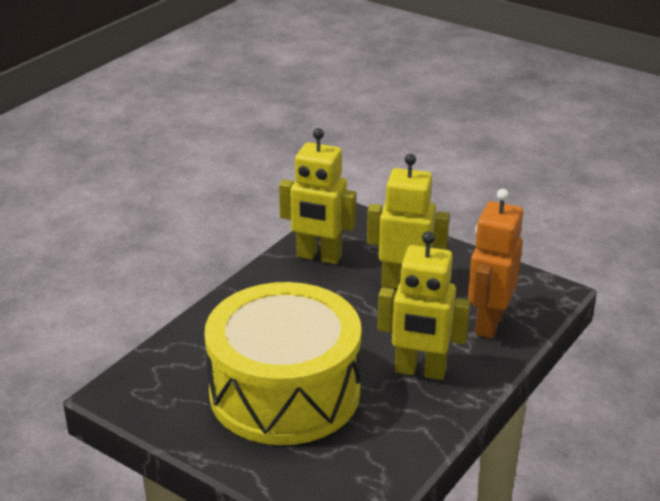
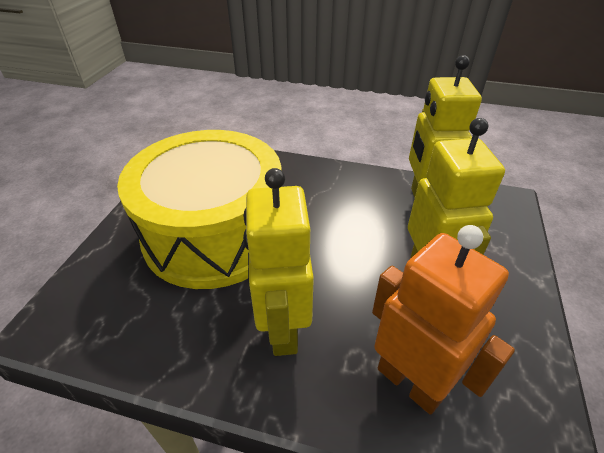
camera: 70 degrees right, 10 degrees up
orange robot [468,189,523,339] -> orange robot turned 45 degrees clockwise [372,225,515,415]

